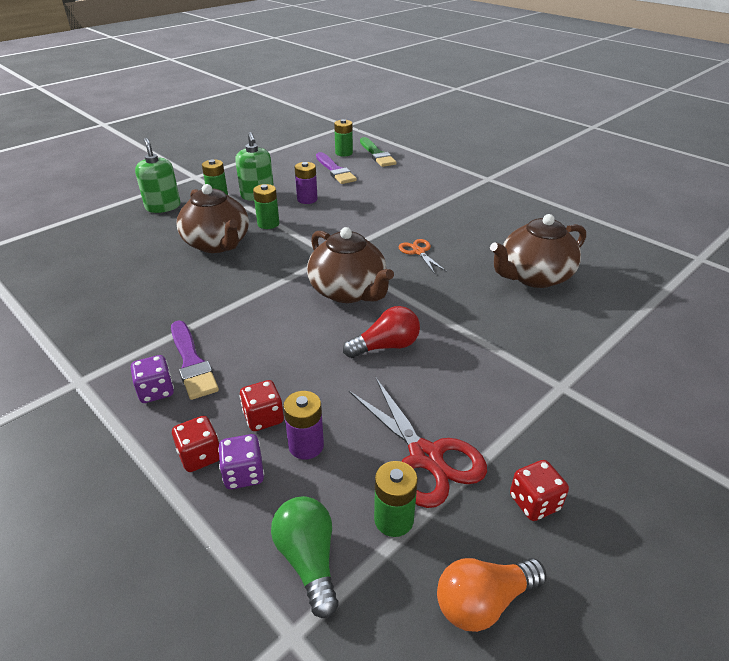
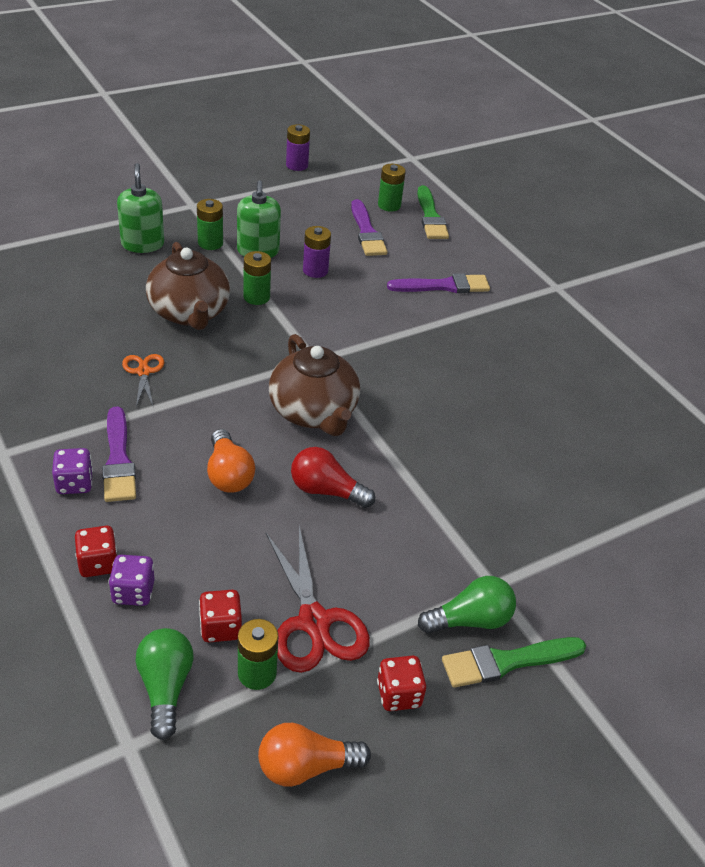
camera: 10 degrees right, 5 degrees up
red dice [240,380,284,431] -> red dice moved to [199,590,242,642]
purple battery [283,391,324,460] -> purple battery moved to [286,124,310,171]
red light bulb [343,306,420,358] -> red light bulb turned 150 degrees counterclockwise [291,447,375,508]
orange scissors [398,239,447,274] -> orange scissors moved to [122,354,164,408]
brown teapot [490,214,586,288] -> none
none -> orange light bulb [207,429,255,493]
none -> purple brush [387,273,490,293]
none -> green light bulb [418,576,516,634]
none -> green brush [442,637,586,688]

